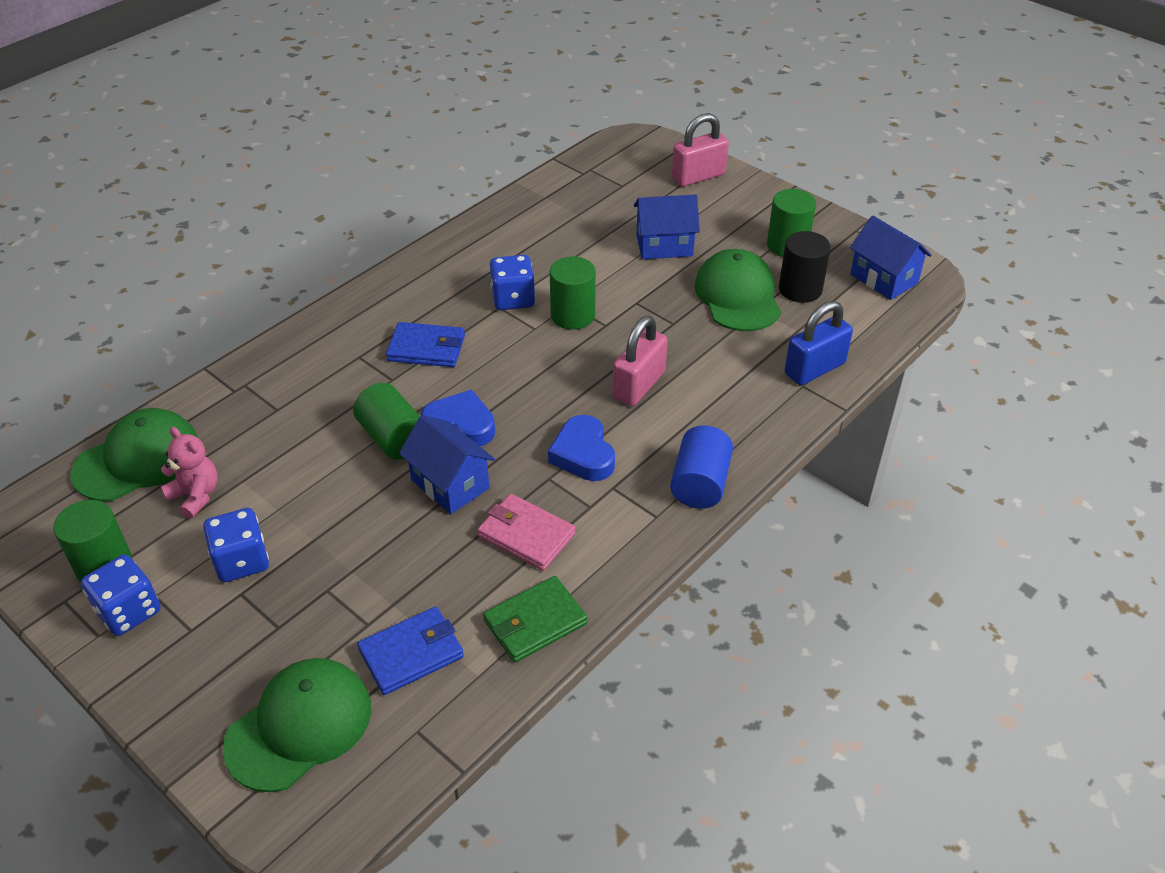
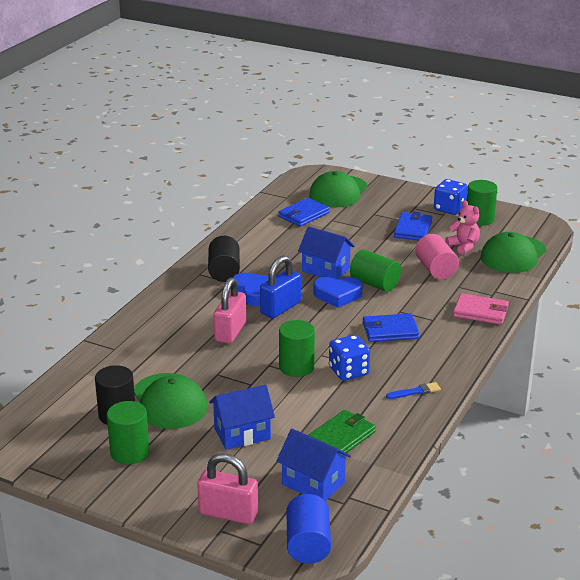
camera: 165 degrees right, 15 degrees down
pink teddy bear [160,427,218,519] -> pink teddy bear turned 150 degrees counterclockwise [445,200,480,255]
blue dice [203,508,269,582] -> blue wallet [394,212,432,241]
pink wallet [477,494,576,571] -> pink wallet moved to [453,293,509,325]
green wallet [483,576,588,662] -> green wallet moved to [308,410,376,455]
blue cylinder [670,425,733,509] -> blue cylinder moved to [286,494,331,564]
pink padlock [672,113,729,187] -> pink padlock turned 60 degrees clockwise [197,453,258,524]
blue padlock [784,301,853,385] -> blue padlock moved to [260,256,301,318]
blue house [850,216,932,300] -> blue house moved to [276,429,351,501]
none -> black cylinder [208,236,240,282]
none -> blue brush [386,382,441,399]
none -> pink cylinder [415,234,459,279]

